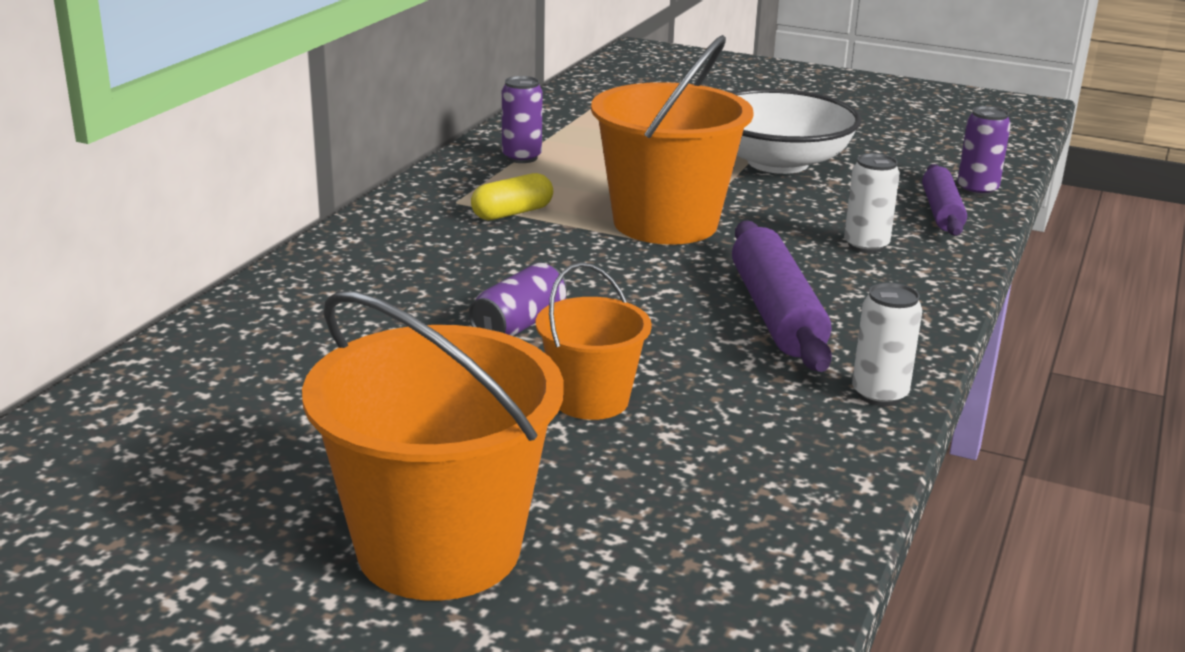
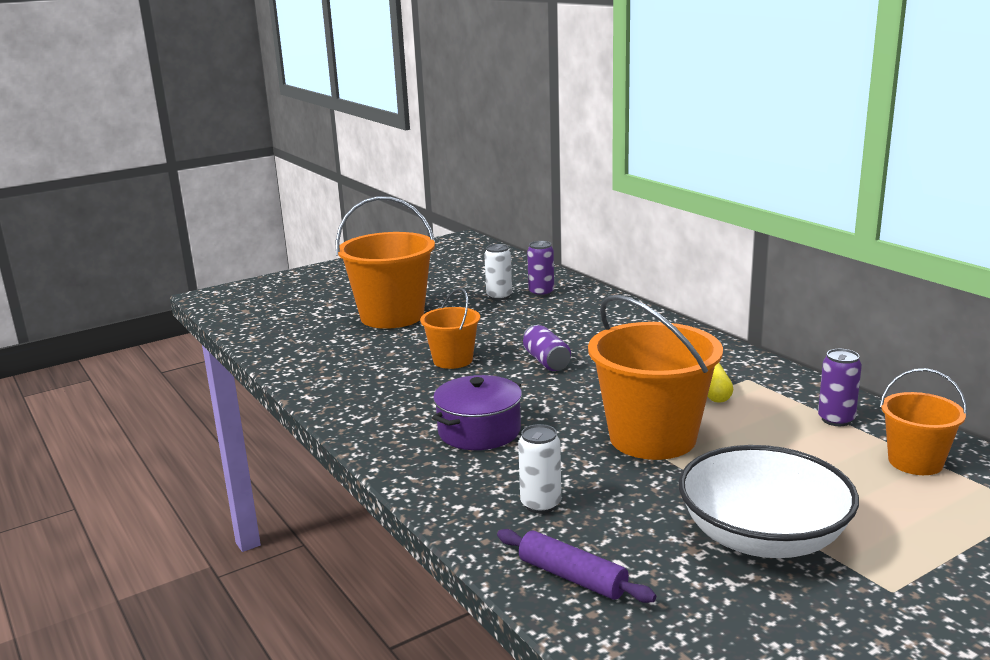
camera: 125 degrees right, 5 degrees down
purple rolling pin [732,220,832,372] -> purple pot [432,375,522,450]
white can [852,283,922,406] -> white can moved to [484,244,512,300]
purple can [957,106,1011,196] -> purple can moved to [527,241,554,297]
none -> orange bucket [880,368,967,475]

